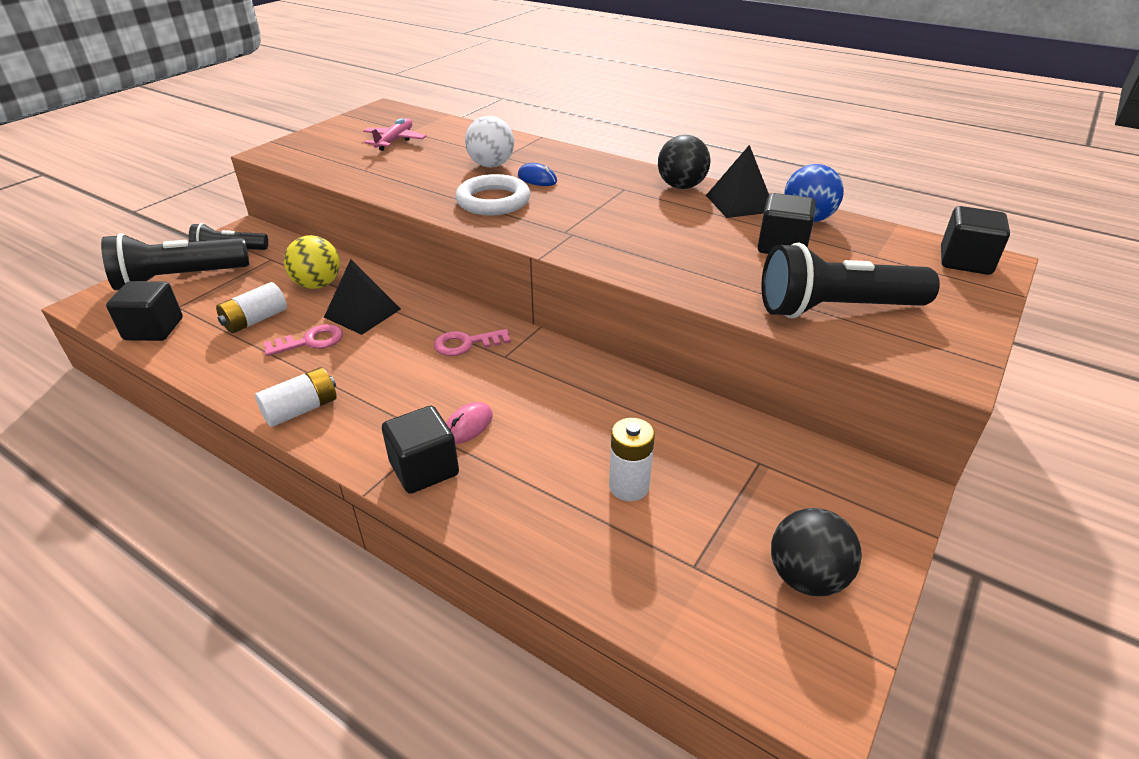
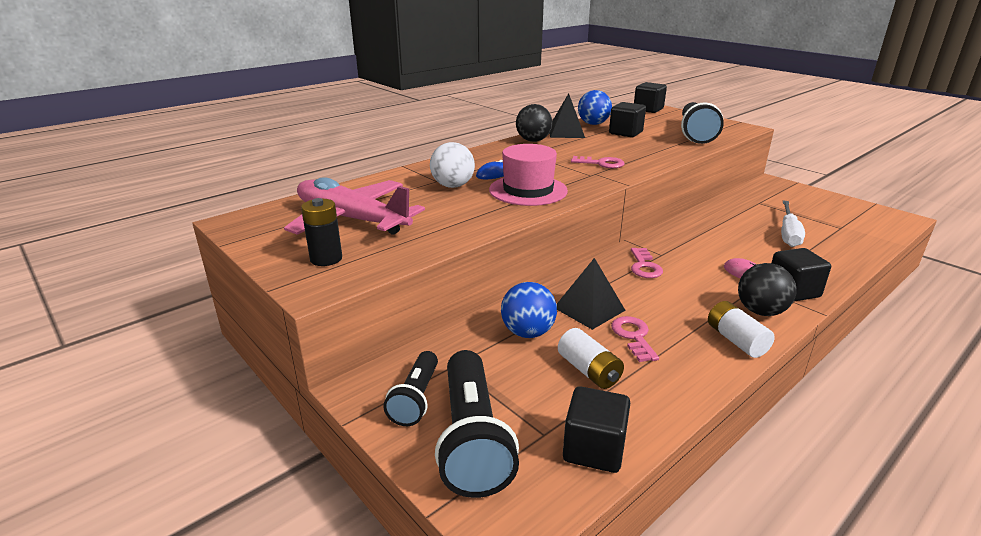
camera: 75 degrees left, 10 degrees down
yellow ball [284,235,340,289] -> blue ball [501,282,557,338]
pink plane [363,118,426,151] -> pink plane [284,177,425,235], size x1.93
white ring [455,174,530,216] -> pink hat [489,144,568,206]
white battery [609,418,655,501] -> white screwdriver [781,200,805,247]
black ball [771,508,862,596] -> black ball moved to [738,263,797,316]
none -> black battery [301,198,342,266]
none -> pink key [571,156,625,168]

